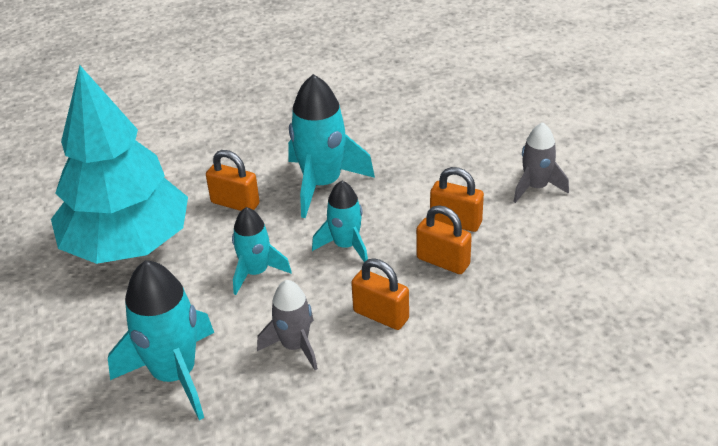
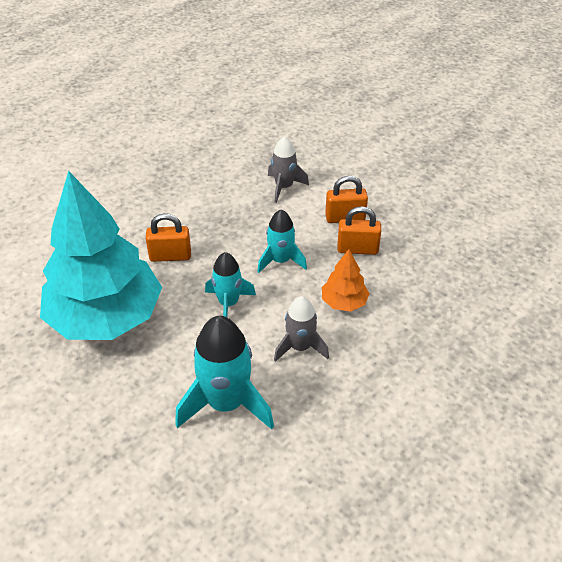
camera: 30 degrees left, 5 degrees up
turquoise rocket [288,74,375,218] -> none
orange padlock [351,258,409,330] -> orange tree [322,249,370,312]
grey rocket [513,122,569,203] -> grey rocket moved to [268,136,309,203]

